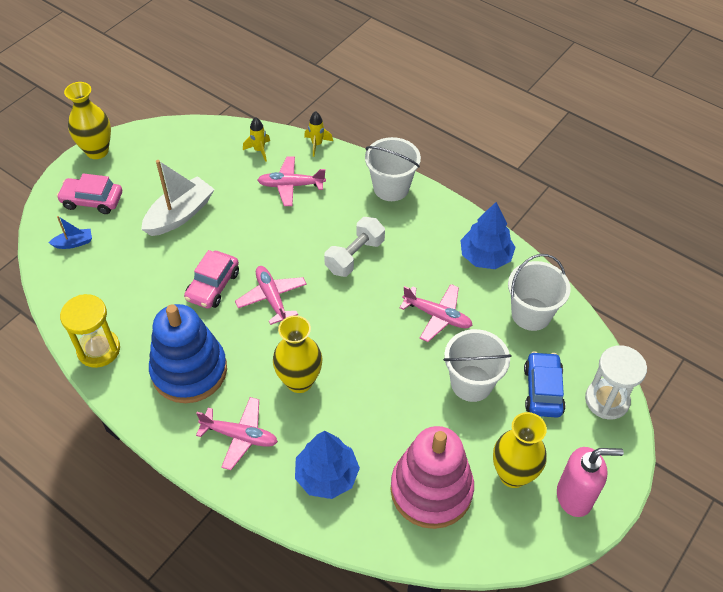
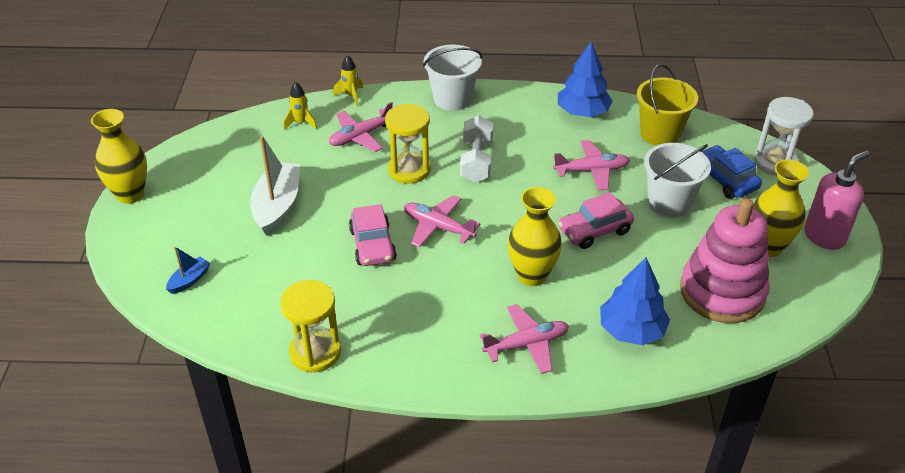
camera: 35 degrees left, 10 degrees down
pink car [57,173,122,214] -> pink car moved to [558,192,634,249]
blue stacking toy [149,304,227,403] -> none
white bucket [508,254,571,331] -> yellow bucket [637,64,698,146]
none -> yellow hourglass [385,104,431,184]

